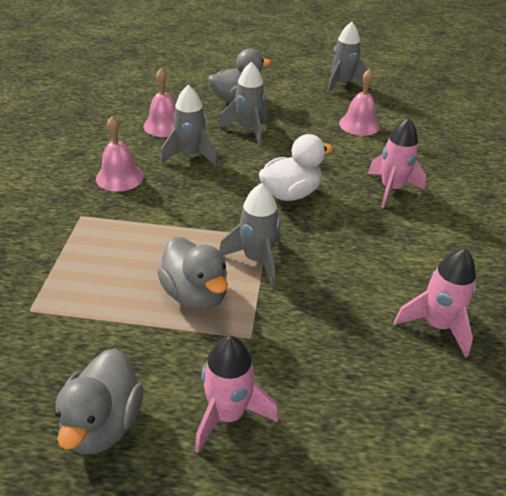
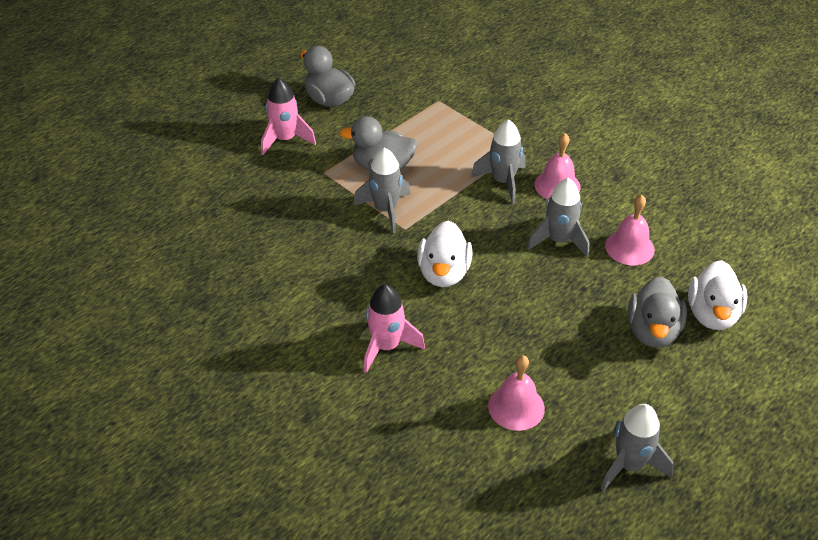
camera: 130 degrees right, 5 degrees up
grey rocket [219,62,267,145] -> grey rocket moved to [471,119,525,204]
pink rocket [394,248,476,357] -> none
none -> white duck [688,260,747,330]

